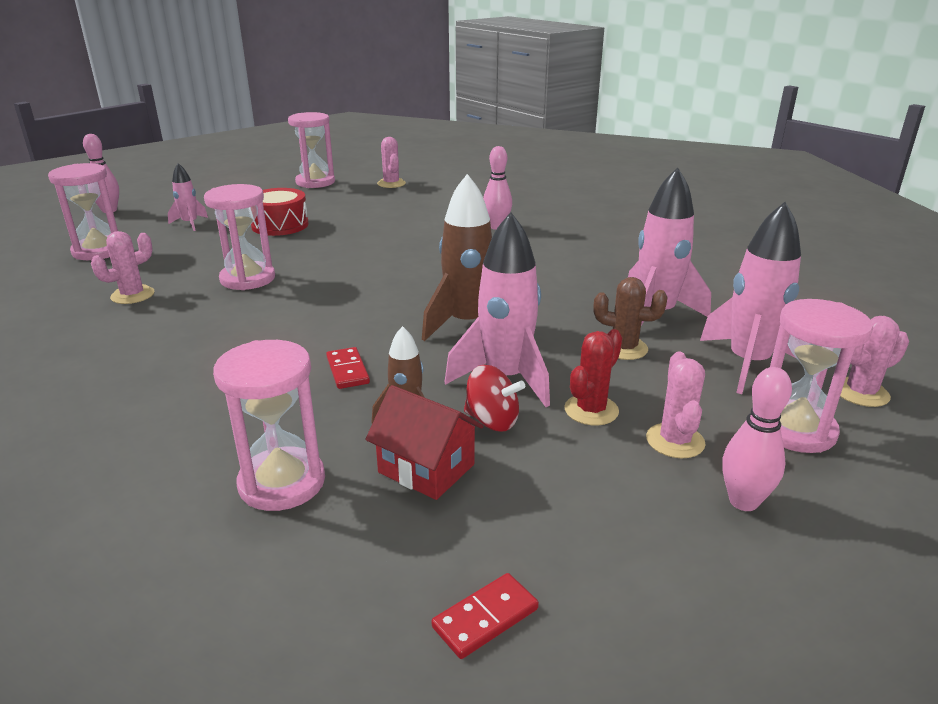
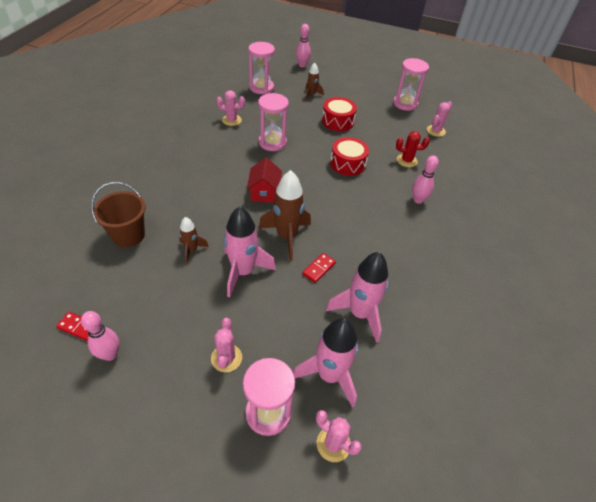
camera: 55 degrees right, 20 degrees up
pink rocket [168,163,208,231] -> brown rocket [305,63,324,100]
pink hourglass [213,340,325,511] -> brown bucket [91,182,146,247]
red domino [326,347,370,389] -> red domino moved to [302,253,336,283]
red house [365,385,484,500] -> red house moved to [247,158,282,203]
red spinning top [464,365,525,432] -> none
red cactus [564,329,622,426] -> red cactus moved to [396,131,430,167]
brown cactus [594,277,668,360] -> none
pink cactus [646,352,706,458] -> pink cactus turned 60 degrees counterclockwise [211,318,242,372]
pink bowling pin [722,367,792,511] -> pink bowling pin moved to [81,311,120,361]
none -> red drum [330,137,369,176]

